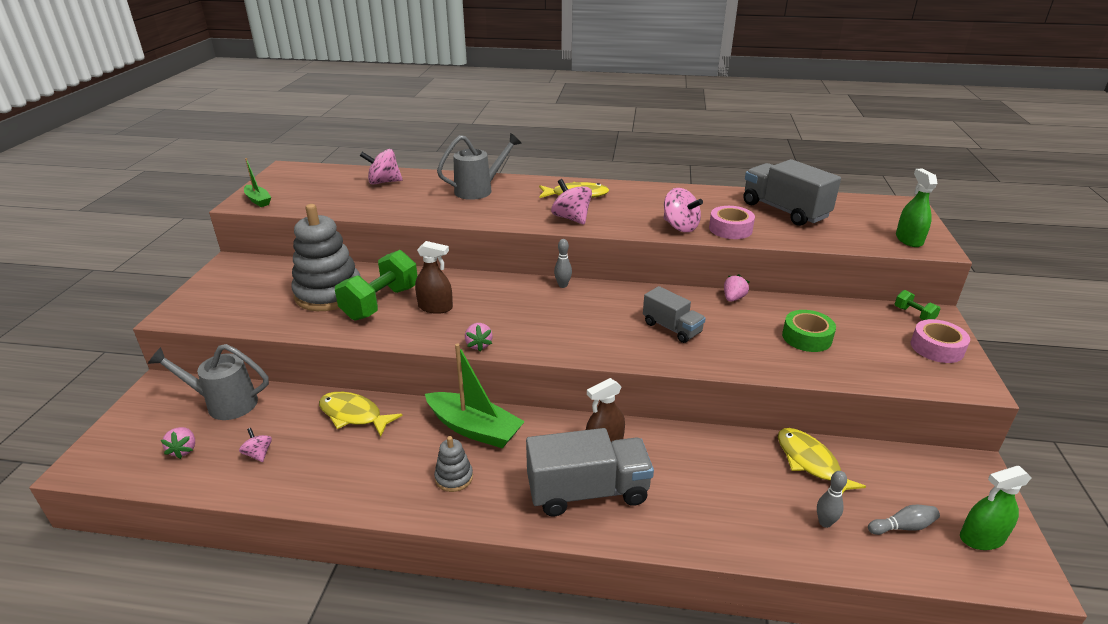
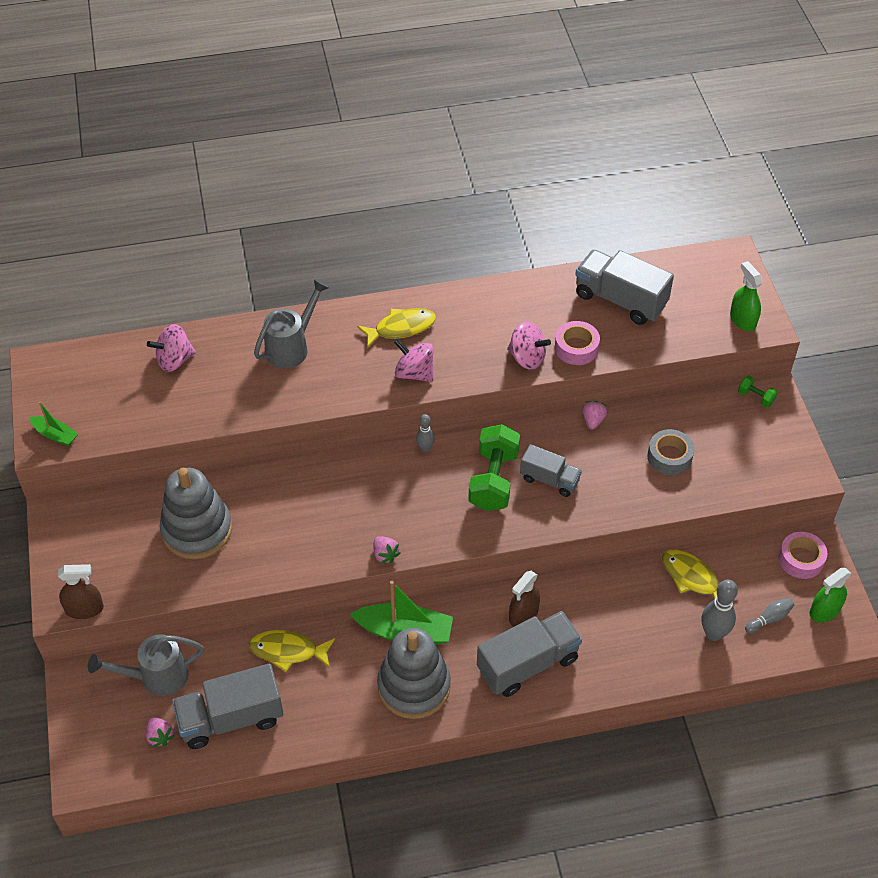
camera: 20 degrees left, 20 degrees up
pink spinning top [239,428,272,462] -> grey truck [172,664,284,749]
green dumbbell [335,250,418,321] -> green dumbbell moved to [468,424,520,511]
brown spray bottle [415,241,453,314] -> brown spray bottle moved to [58,564,104,619]
grey stacking toy [434,436,473,492] -> grey stacking toy [377,628,451,719], size x2.20
green tape [782,310,836,352] -> grey tape [647,429,694,475]
grey bowling pin [817,471,847,528] -> grey bowling pin [701,580,738,641], size x1.72
pink tape [911,319,970,363] -> pink tape moved to [778,532,827,579]

